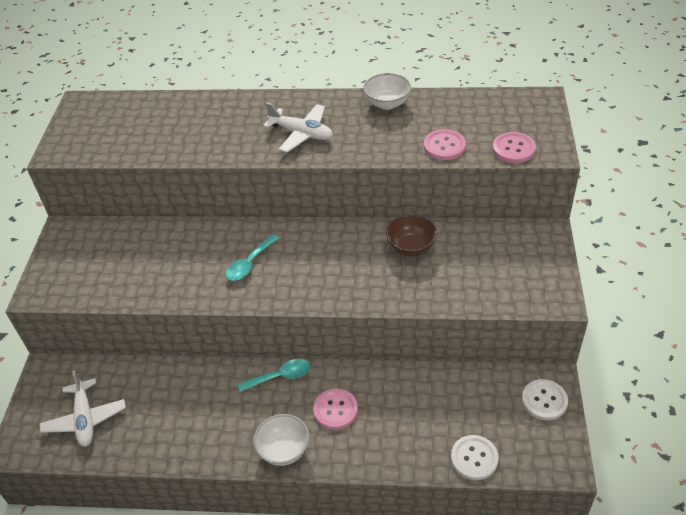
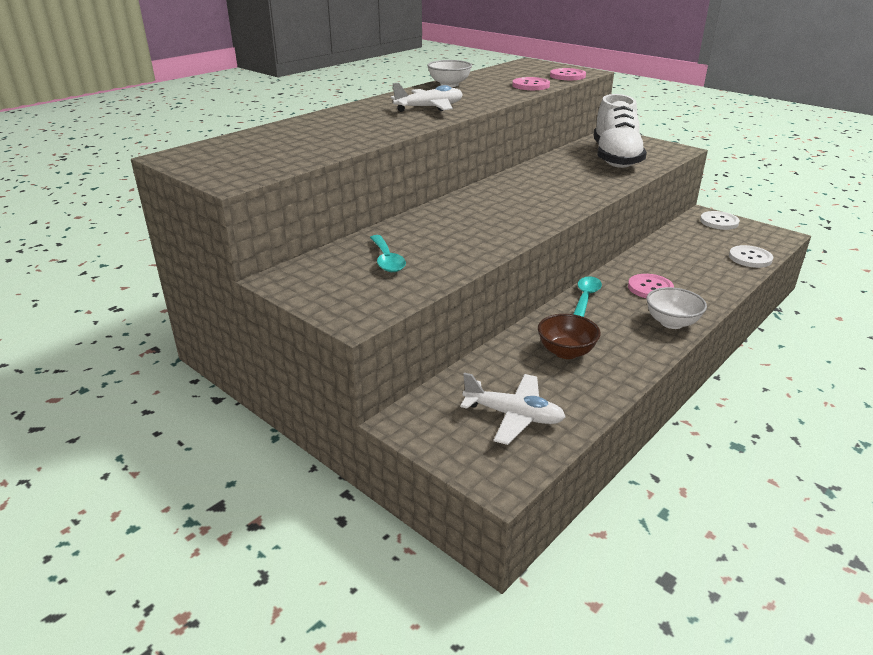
camera: 55 degrees left, 15 degrees down
turquoise spoon [226,234,279,281] -> turquoise spoon moved to [370,235,406,272]
brown bowl [386,215,437,256] -> brown bowl moved to [538,314,601,359]
none -> white shoe [594,94,647,168]

